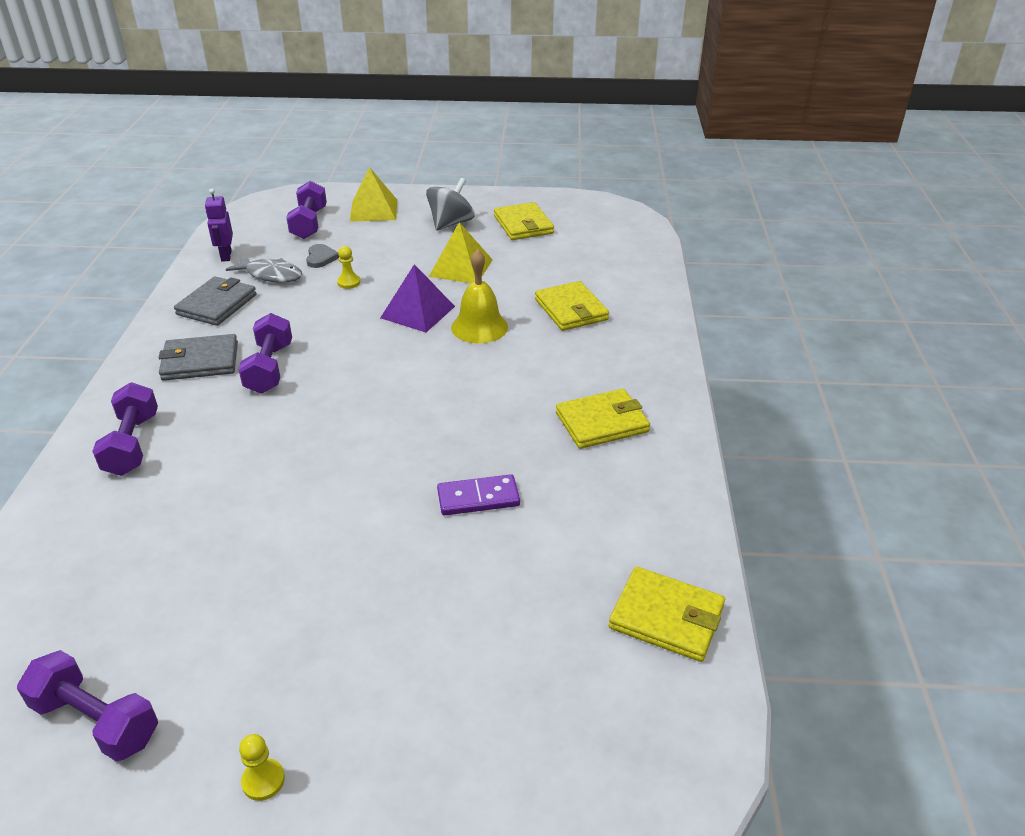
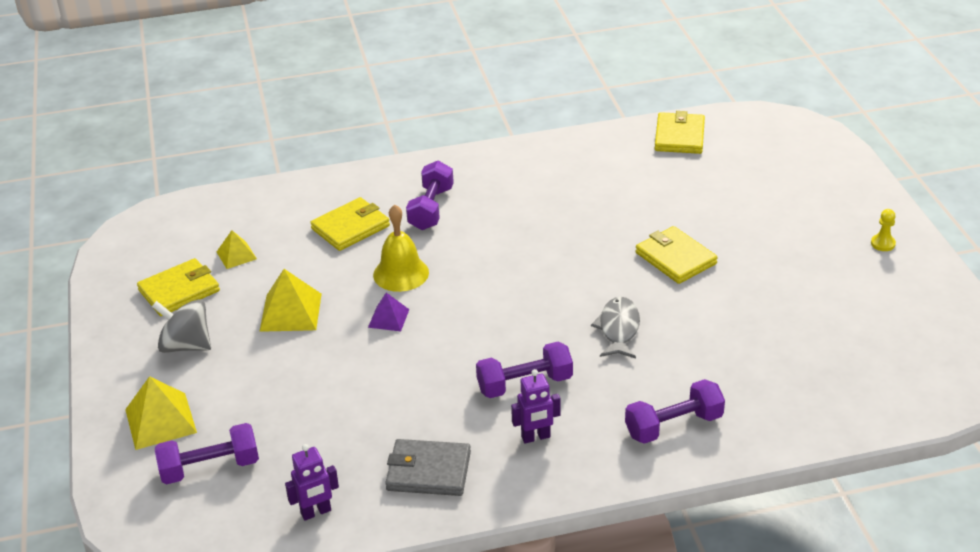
camera: 105 degrees left, 0 degrees up
purple dumbbell [17,650,158,762] -> purple dumbbell moved to [406,161,454,230]
grey wallet [159,334,238,381] -> purple robot [511,369,560,443]
grey fish [226,255,302,283] -> grey fish moved to [591,297,640,358]
grey heart [306,244,339,268] -> none
yellow pawn [337,246,360,289] -> none
purple pyramid [380,264,455,333] -> purple pyramid [368,293,409,331], size x0.60
purple domino [437,474,520,515] -> none
yellow wallet [556,389,650,449] -> yellow wallet moved to [636,226,718,284]
none -> yellow pyramid [217,230,257,269]

